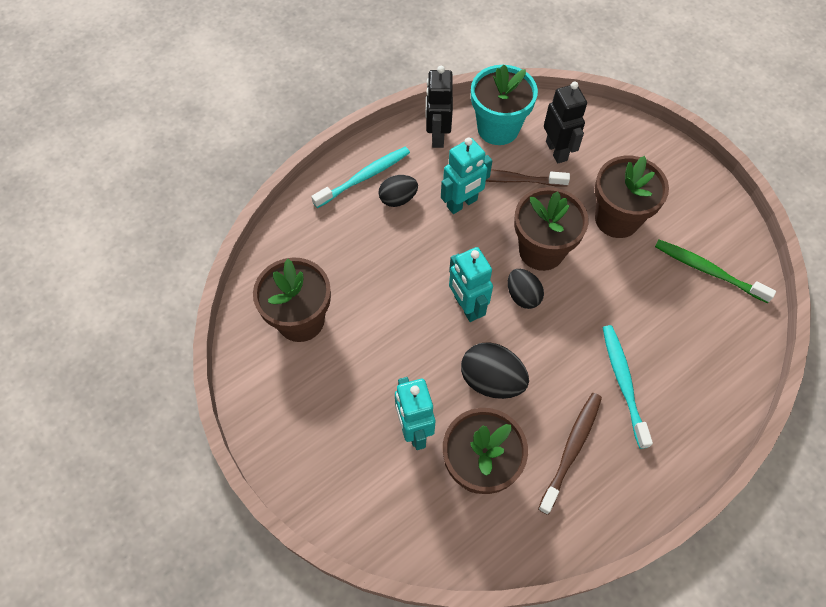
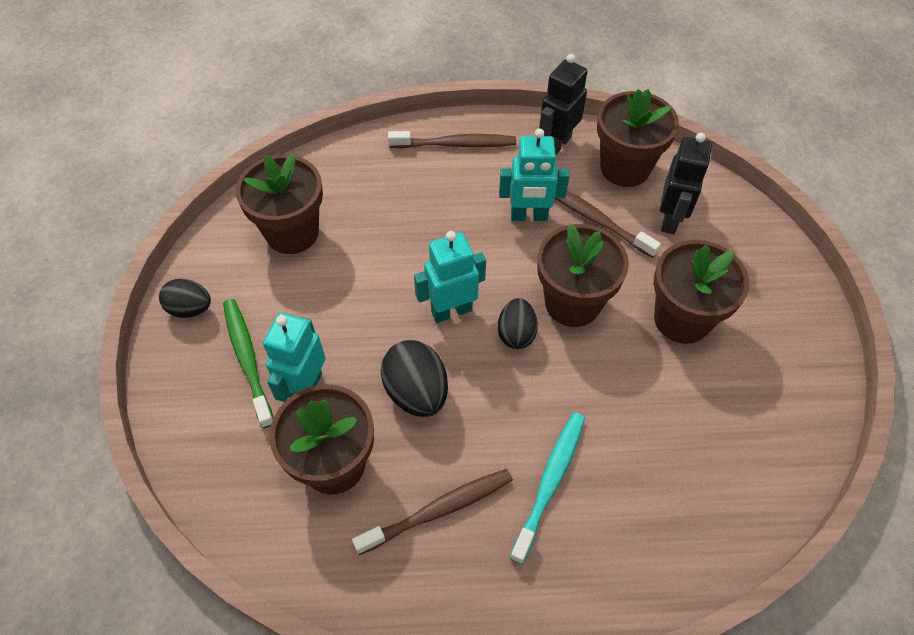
camera: 35 degrees right, 5 degrees down
turquoise toothbrush [311,147,410,208] -> brown toothbrush [388,131,516,148]
black egg [378,175,418,207] -> black egg moved to [159,279,211,318]
turquoise robot [449,247,493,322] -> turquoise robot turned 60 degrees clockwise [414,231,486,323]
turquoise flower pot [471,65,538,145] -> brown flower pot [597,89,679,187]
green toothbrush [655,240,776,303] -> green toothbrush moved to [223,299,273,428]

